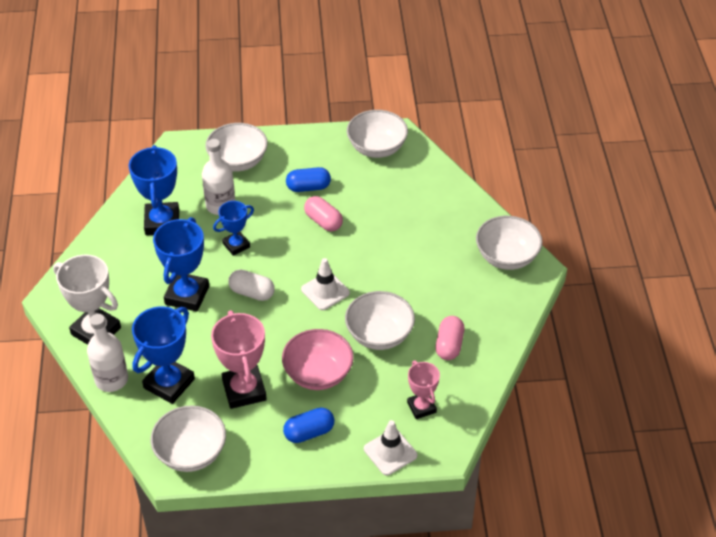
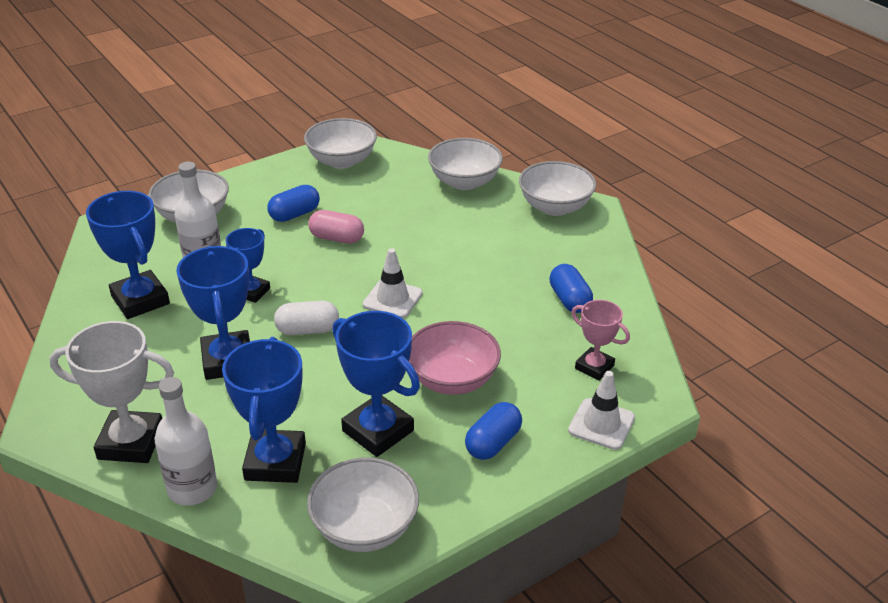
camera: 30 degrees left, 10 degrees down
pink trophy [211,310,267,409] -> blue trophy [332,311,420,457]
white bowl [345,291,415,350] -> white bowl moved to [428,138,503,190]
pink capsule [435,316,464,360] -> blue capsule [550,264,593,313]

